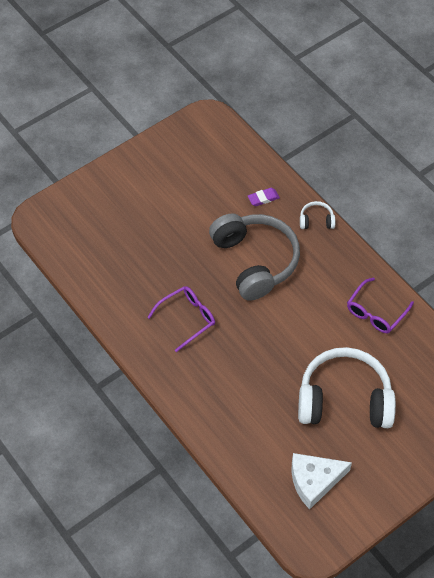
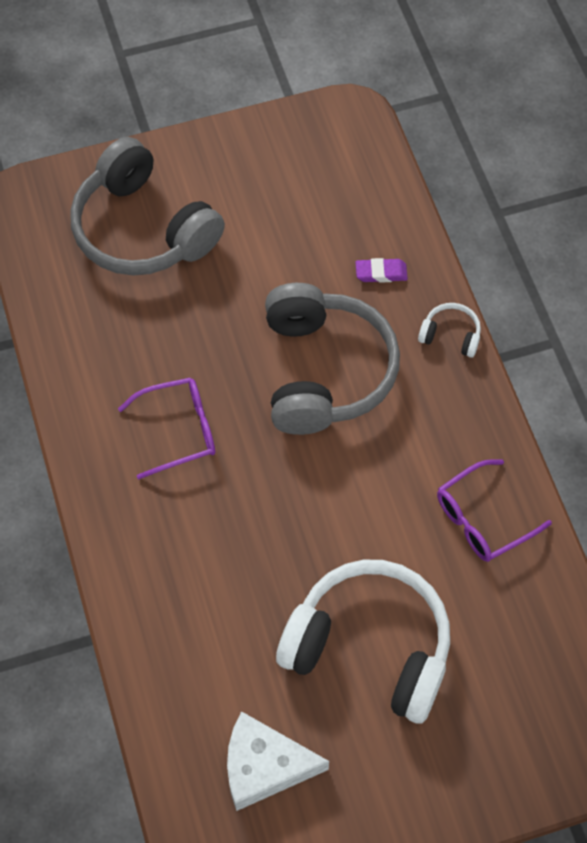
camera: 20 degrees right, 5 degrees up
none -> grey headphones [70,137,225,275]

